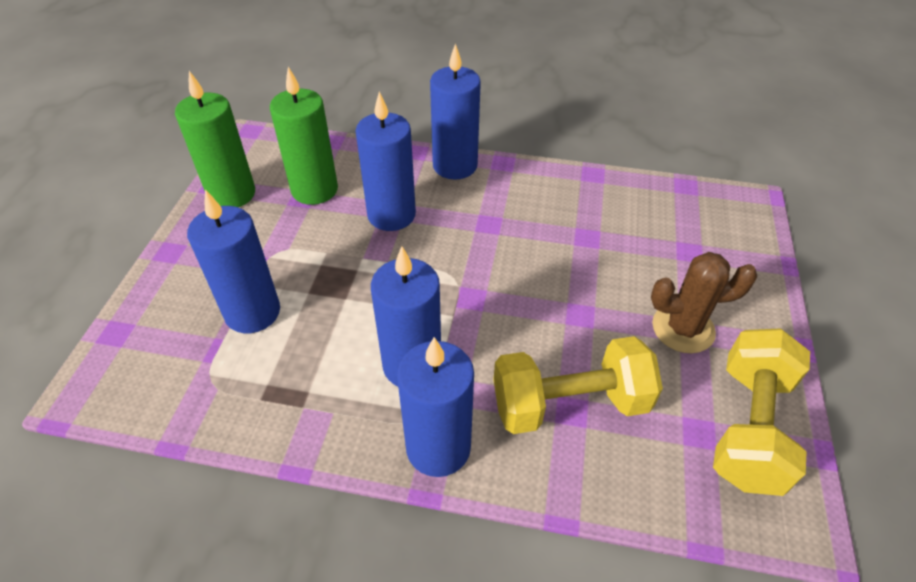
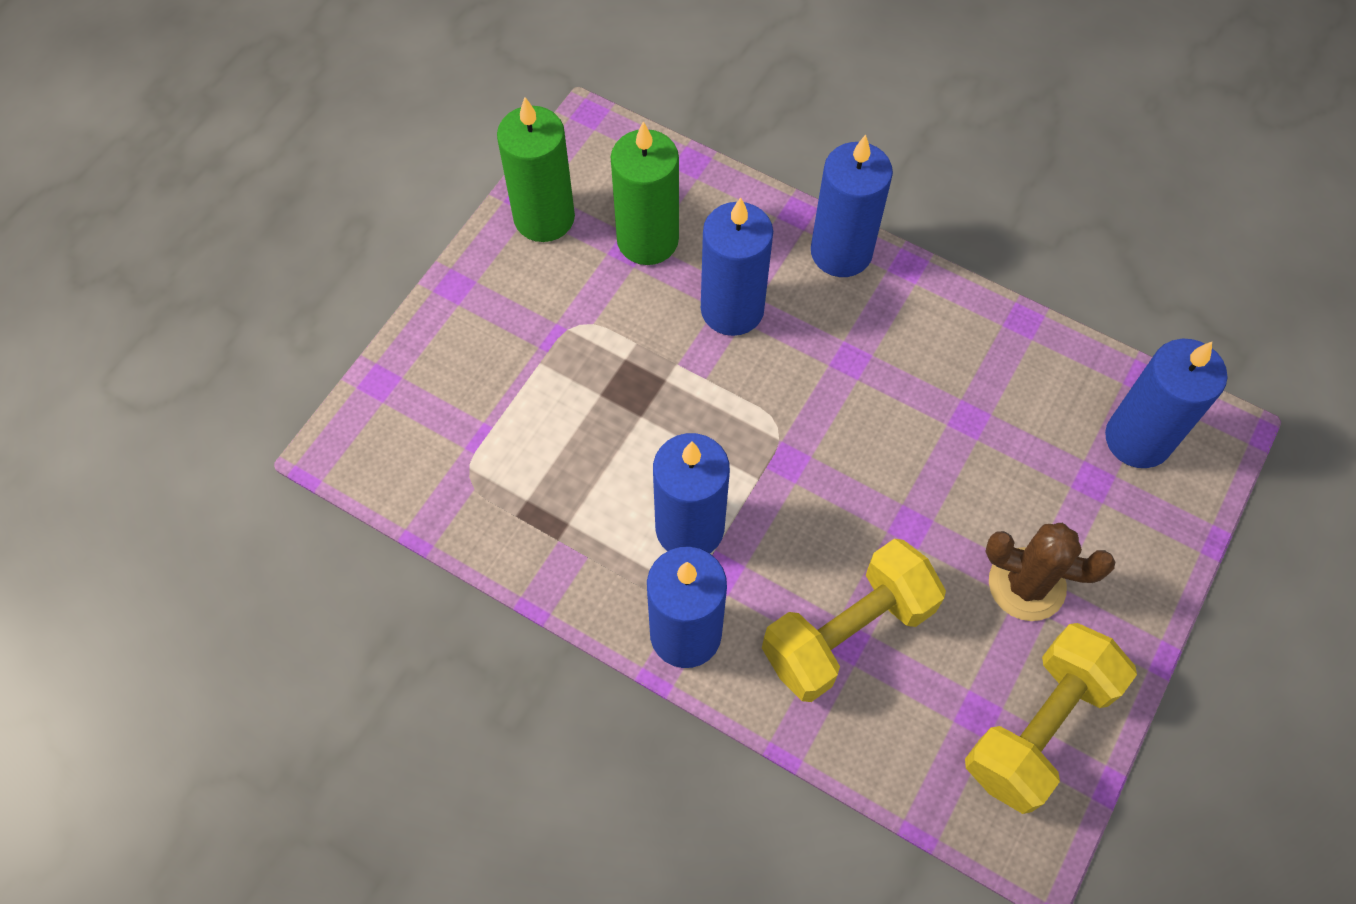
camera: 20 degrees right, 15 degrees up
blue candle [187,190,280,333] -> blue candle moved to [1105,339,1227,468]
yellow dumbbell [493,336,663,434] -> yellow dumbbell turned 45 degrees counterclockwise [762,539,946,702]

